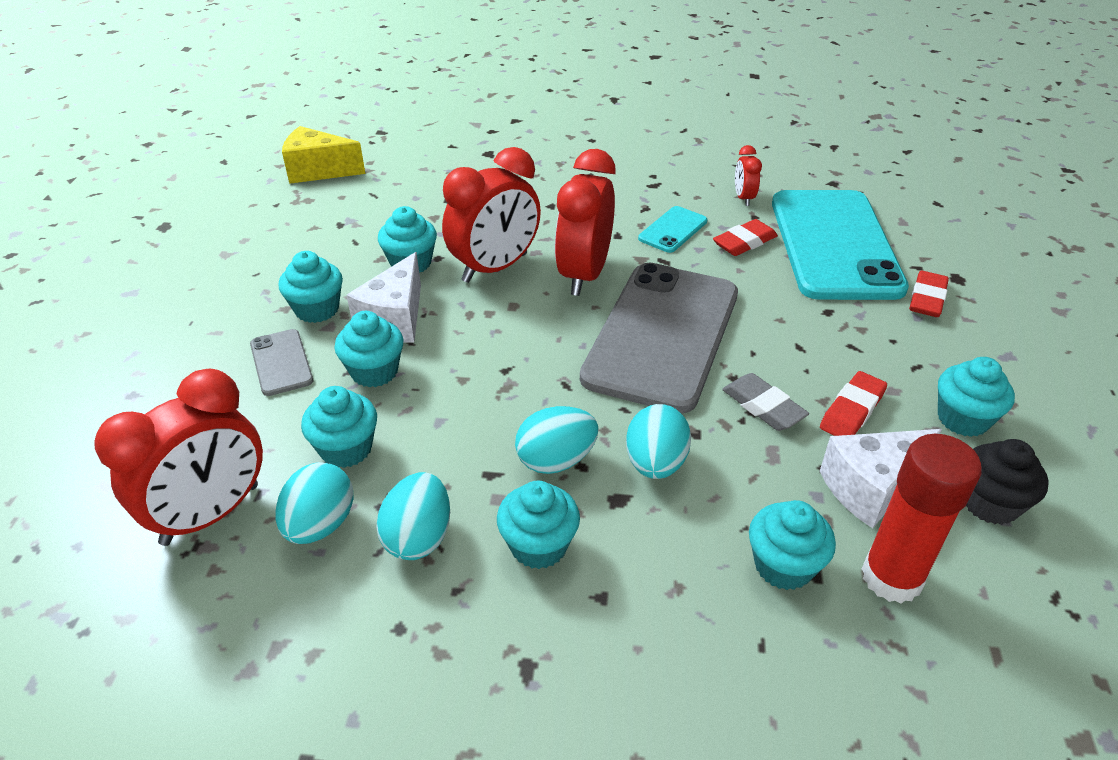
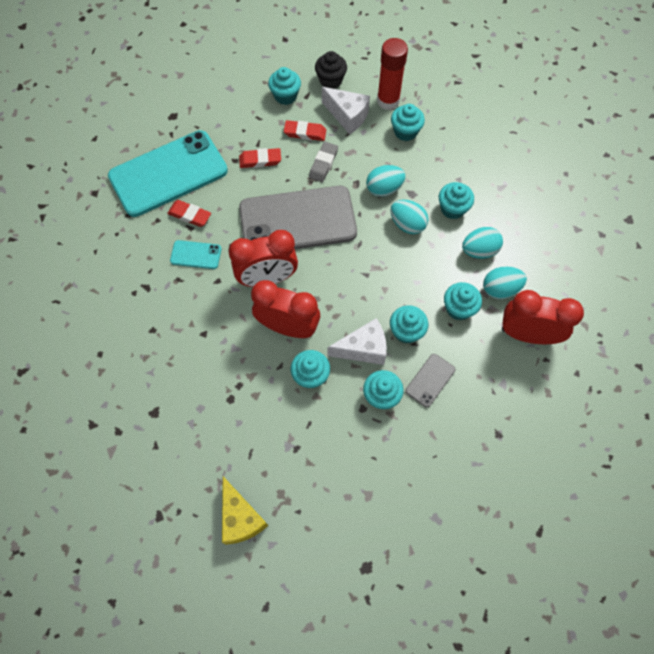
camera: 120 degrees left, 25 degrees up
red clock [735,145,762,206] -> none
red eraser [909,271,949,317] -> red eraser moved to [239,148,281,168]

